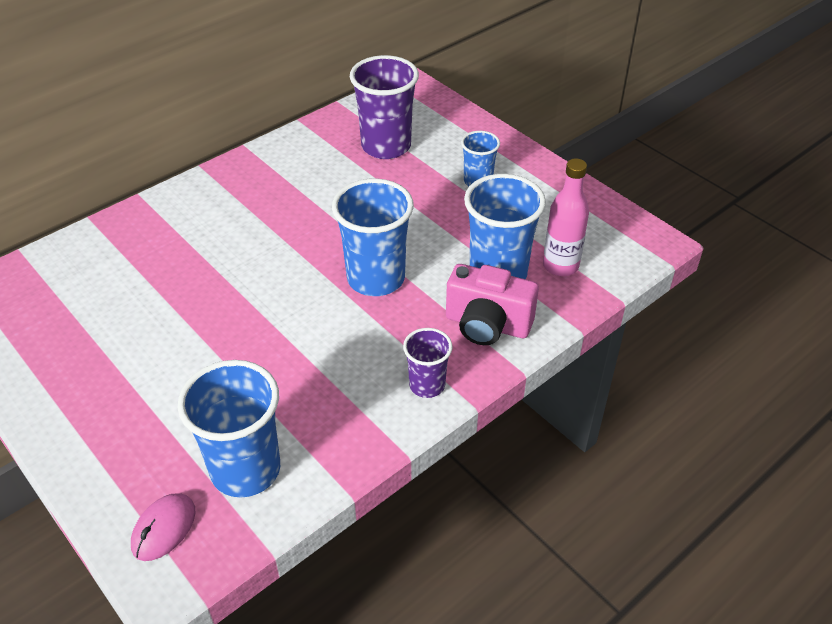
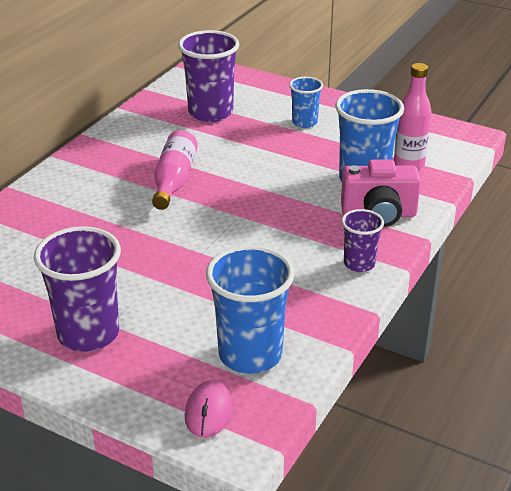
camera: 20 degrees left, 10 degrees down
blue cup [332,178,414,296] -> none
none -> purple cup [34,226,121,352]
none -> pink bottle [152,130,198,210]

